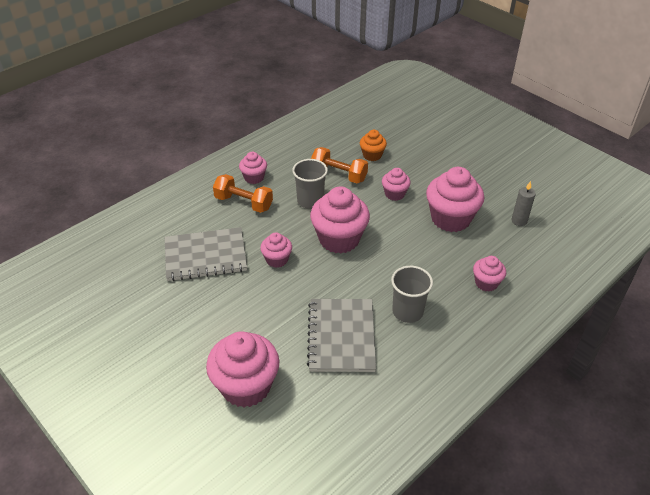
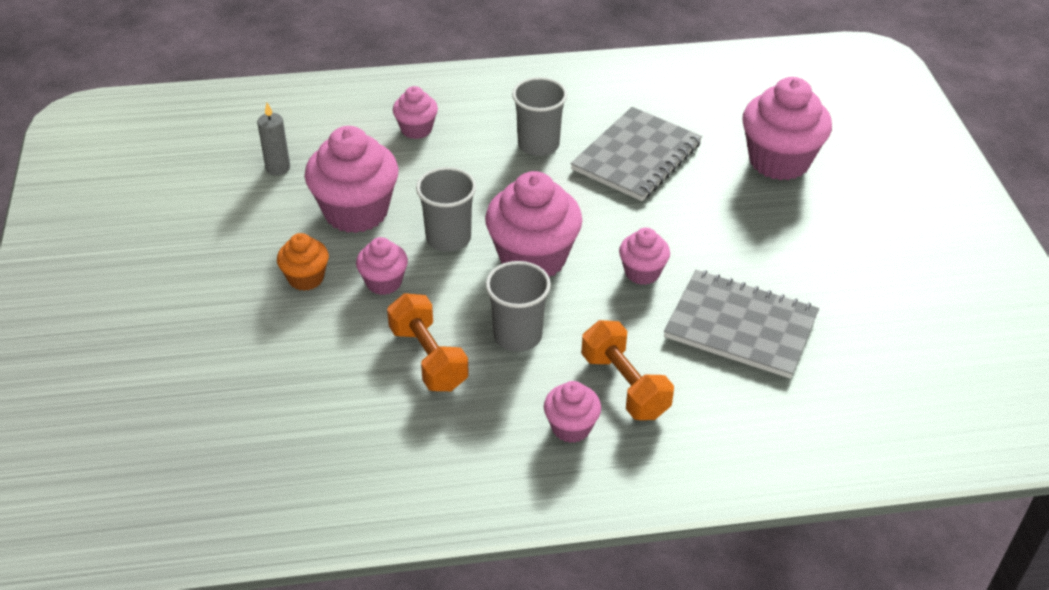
camera: 145 degrees left, 0 degrees up
orange cupcake [360,130,387,161] -> orange cupcake moved to [277,233,329,291]
none -> grey cup [416,167,476,252]

